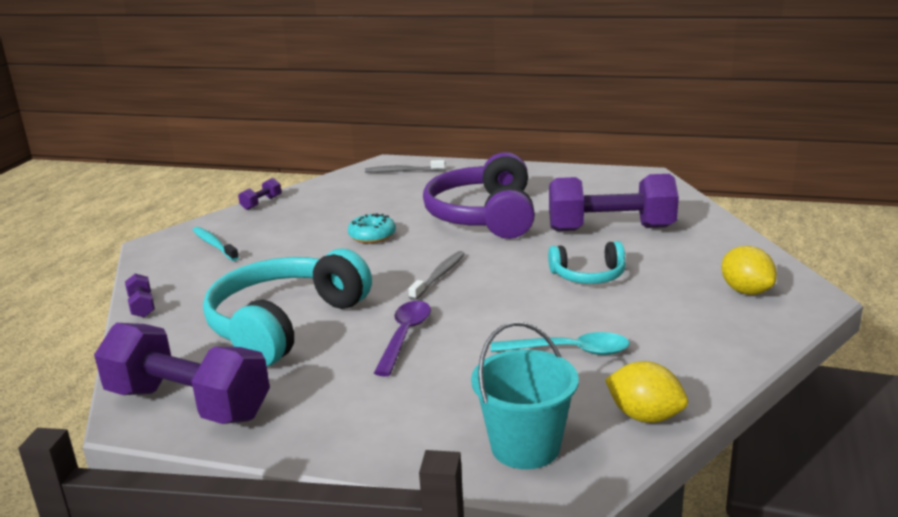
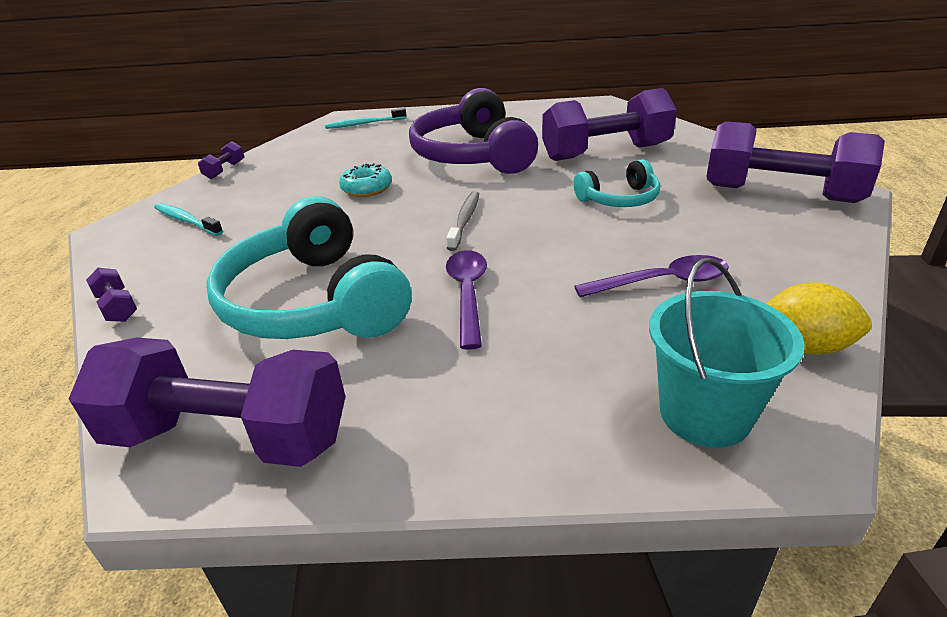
camera: 15 degrees left, 10 degrees up
turquoise headphones [203,249,372,366] -> turquoise headphones turned 45 degrees counterclockwise [206,196,412,339]
grey toothbrush [365,160,445,173] -> turquoise toothbrush [325,108,407,129]
turquoise spoon [491,332,630,355] -> purple spoon [574,255,729,297]
yellow lemon [721,246,777,295] -> purple dumbbell [706,121,885,203]

